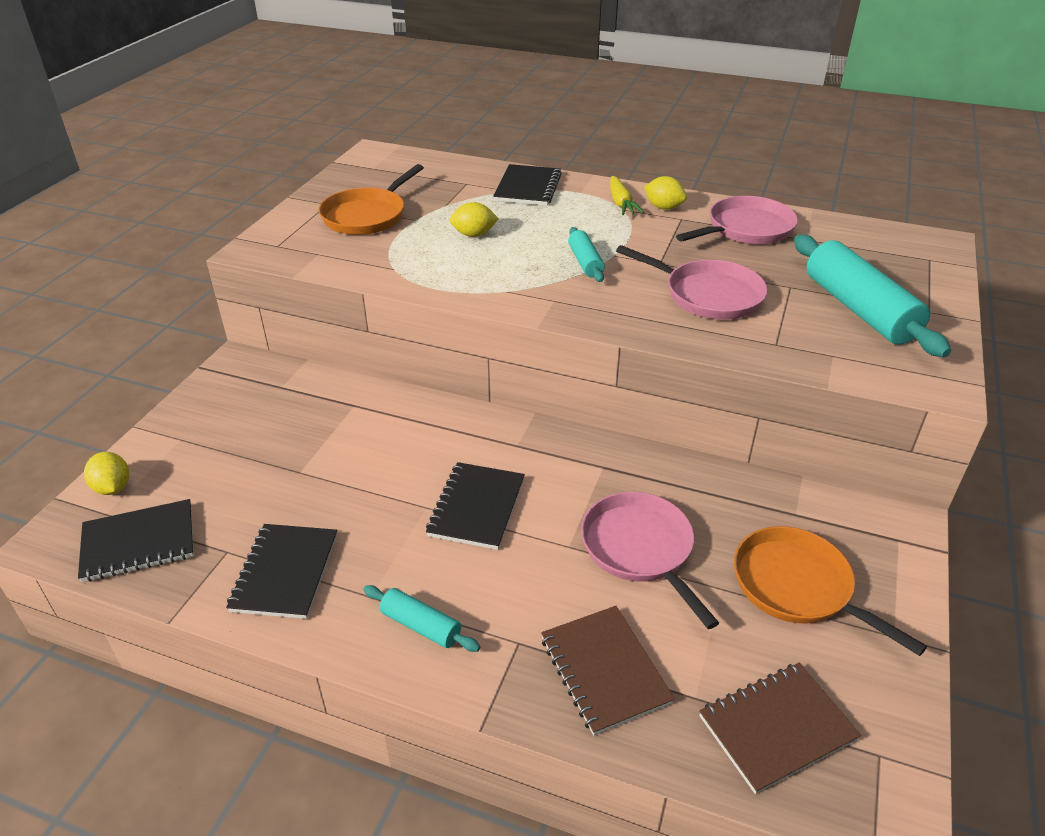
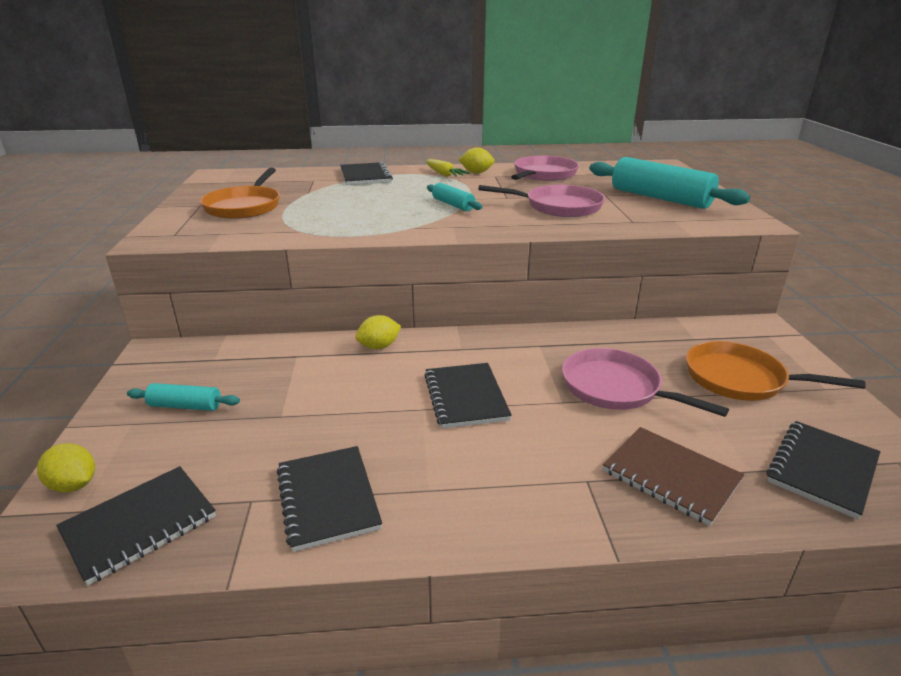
camera: 25 degrees left, 10 degrees down
turquoise rolling pin [363,585,480,652] -> turquoise rolling pin moved to [127,383,240,411]
yellow lemon [449,202,499,237] -> yellow lemon moved to [356,315,401,349]
brown notebook [699,663,861,794] -> black notebook [766,421,880,520]

